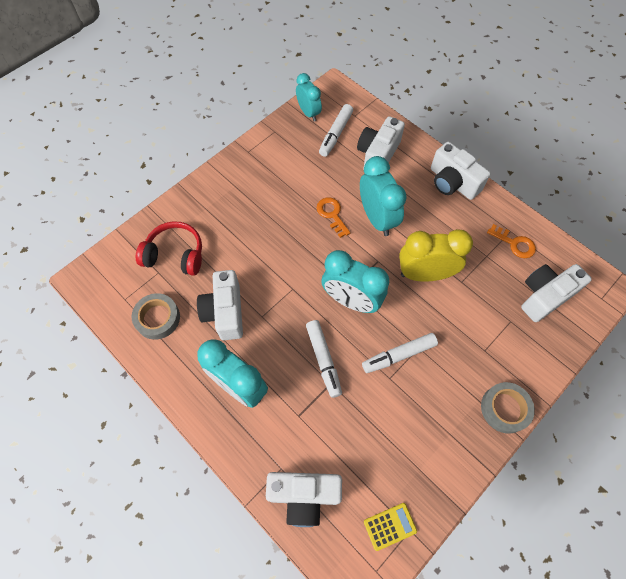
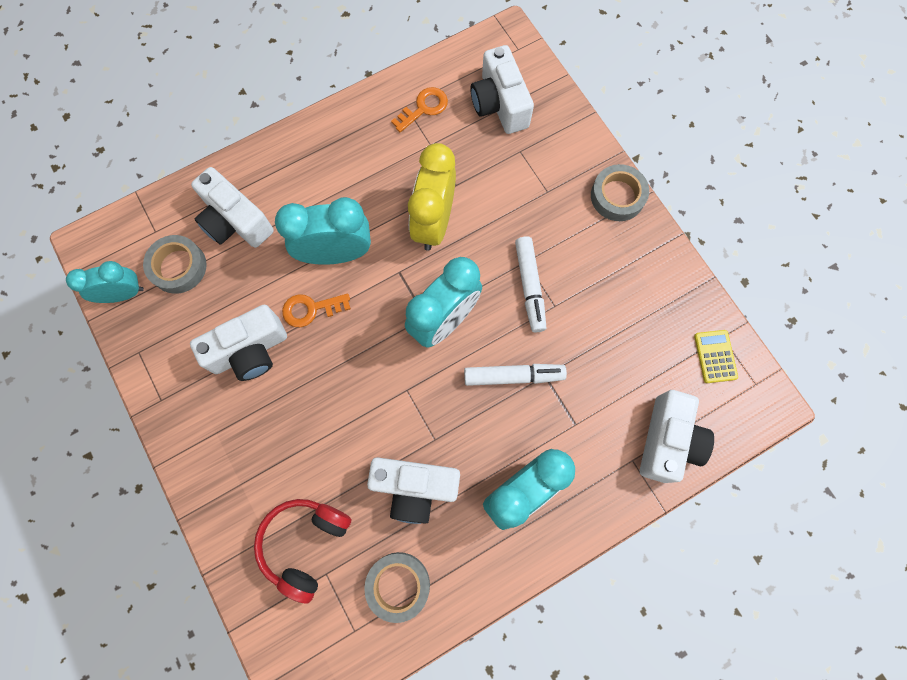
camera: 75 degrees left, 10 degrees up
white marker [319,104,353,157] -> grey tape [143,235,207,294]
white camera [431,142,491,200] -> white camera moved to [190,305,287,381]

